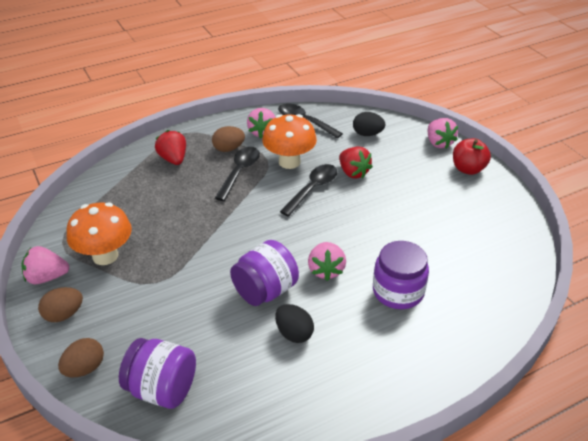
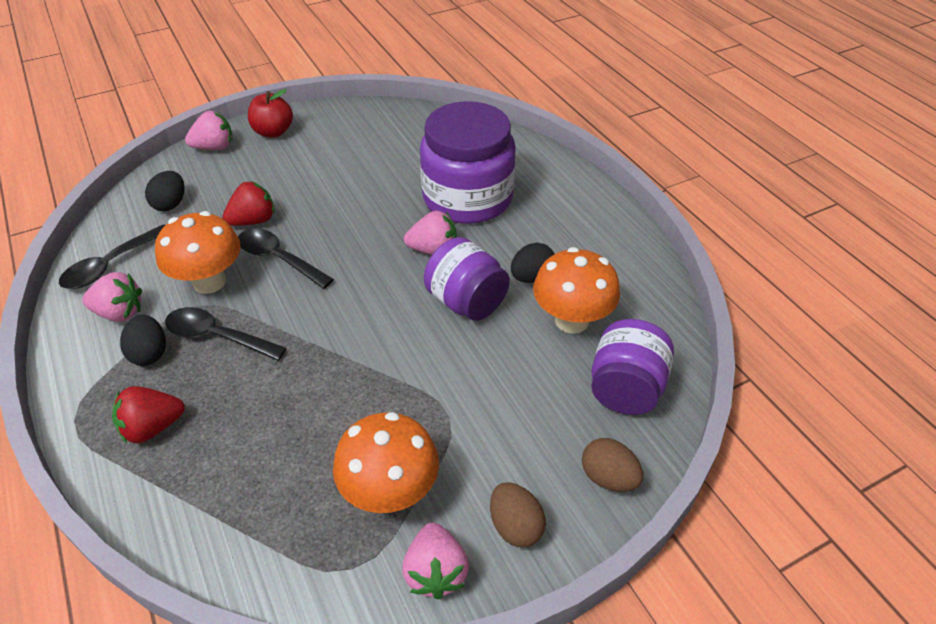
camera: 90 degrees left, 5 degrees up
brown egg [212,126,245,152] -> black egg [120,315,166,366]
purple jar [373,241,429,309] -> purple jar [420,101,516,224], size x1.61
none -> orange mushroom [533,247,620,334]

